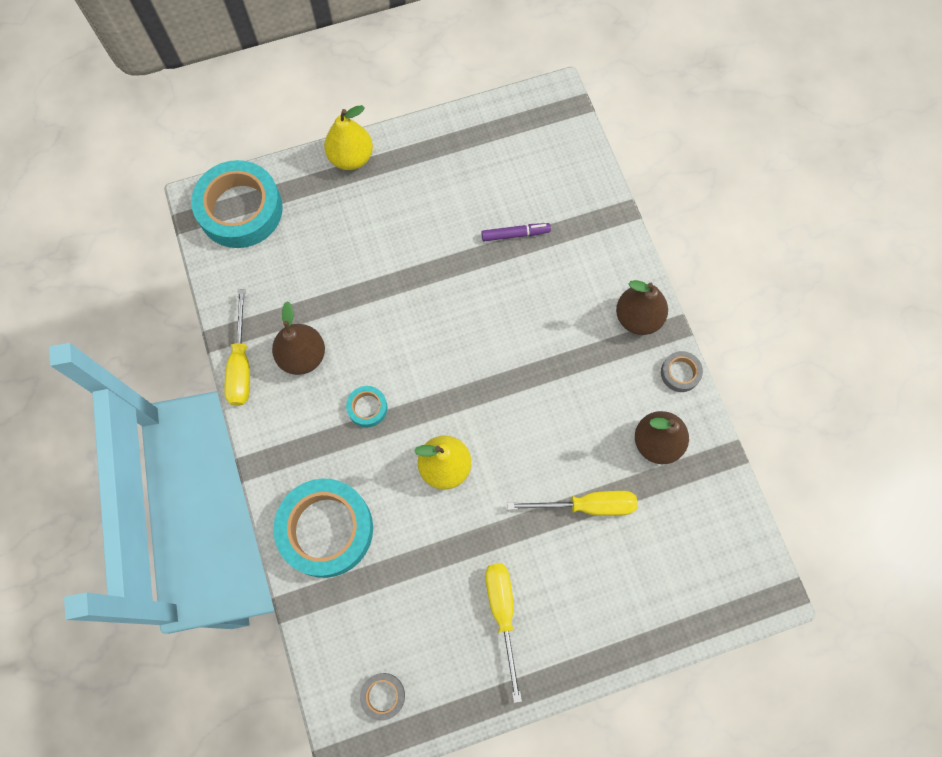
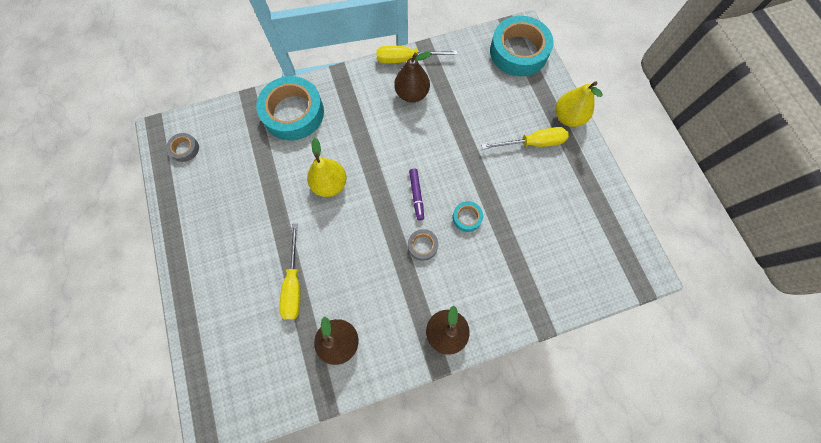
camera: 90 degrees right, 0 degrees up
turquoise tape [346,386,387,427] -> turquoise tape moved to [453,201,483,232]
purple marker [481,223,551,241] -> purple marker moved to [409,169,424,221]
yellow screwdriver [485,563,522,703] -> yellow screwdriver moved to [481,127,569,149]
grey tape [661,351,703,392] -> grey tape moved to [408,229,438,261]

